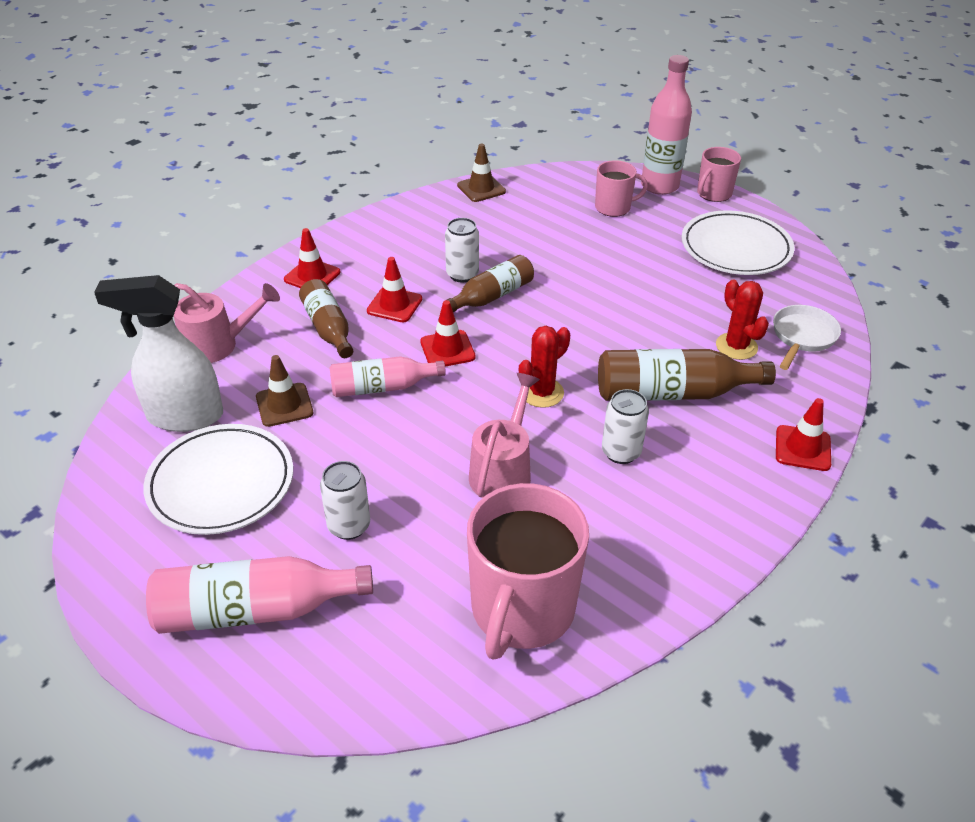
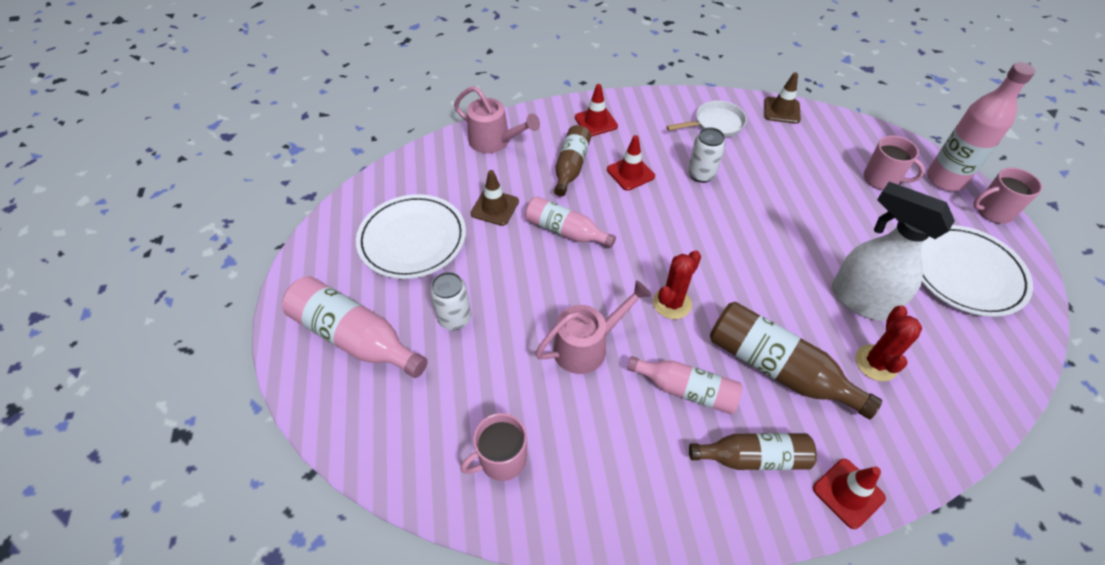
camera: 40 degrees right, 10 degrees up
white spray bottle [94,275,223,432] -> white spray bottle moved to [832,182,955,321]
red traffic cone [420,300,476,367] -> none
brown bottle [447,255,534,312] -> brown bottle moved to [689,433,817,470]
pink mug [467,483,589,660] -> pink mug [460,413,527,481], size x0.53
red cactus [519,326,570,408] -> red cactus turned 45 degrees counterclockwise [653,250,701,319]
white can [602,389,649,464] -> pink bottle [627,356,743,414]
white pan [773,305,841,370] -> white pan moved to [666,101,747,137]

